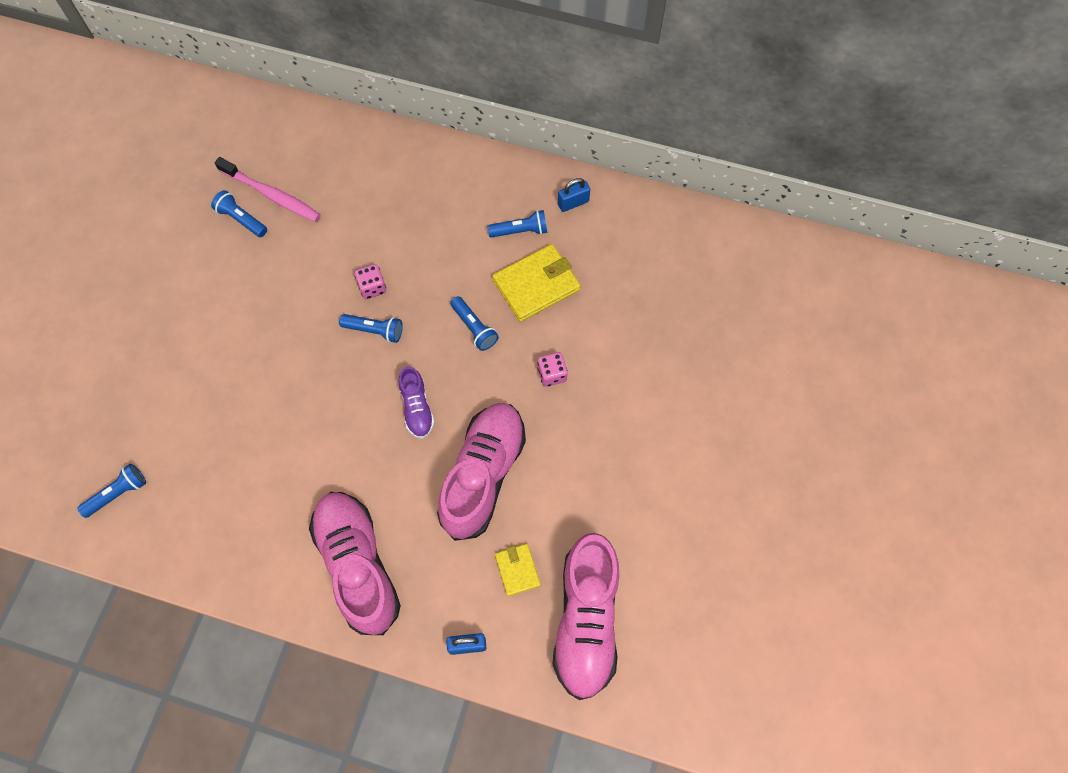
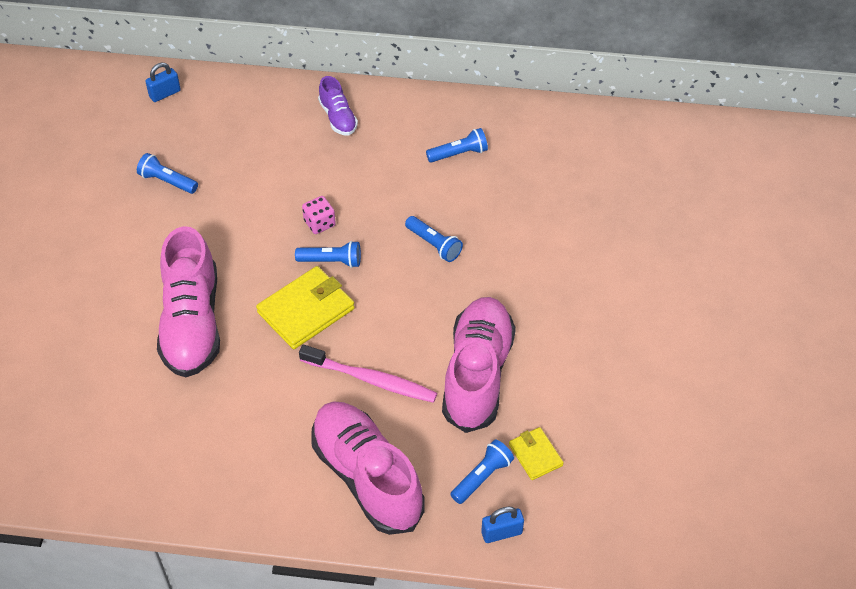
camera: 10 degrees left, 15 degrees down
blue flashlight [77,464,146,518] -> blue flashlight moved to [450,439,514,504]
pink toothbrush [214,157,321,222] -> pink toothbrush moved to [299,345,437,403]
purple shoe [399,366,435,439] -> purple shoe moved to [318,76,358,135]
yellow wallet [492,244,581,322] -> yellow wallet moved to [256,266,355,349]
pink dice [537,352,568,387] -> none
pink shoe [553,533,620,700] -> pink shoe moved to [157,226,220,377]
blue padlock [558,178,590,212] -> blue padlock moved to [145,63,181,102]

